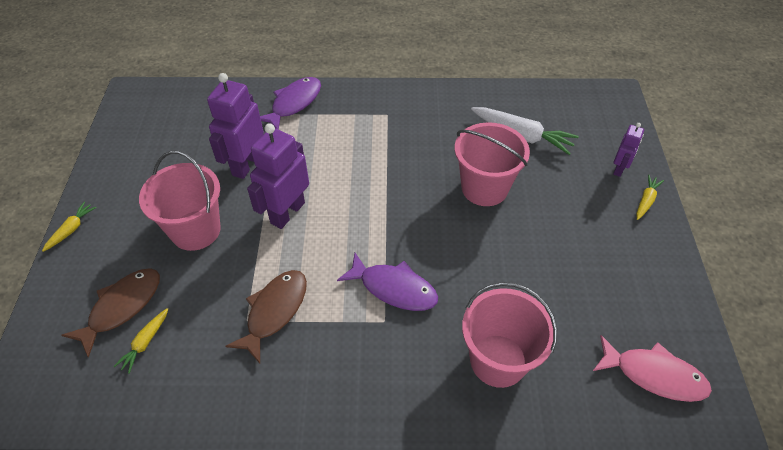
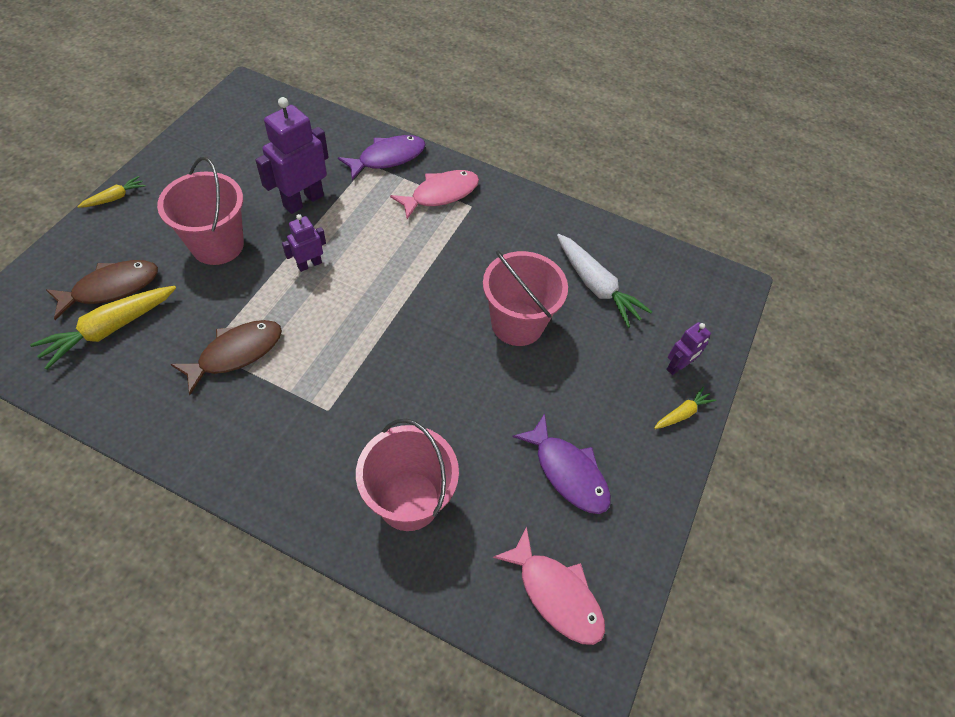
camera: 20 degrees right, 5 degrees up
yellow carrot [113,308,168,374] -> yellow carrot [30,286,176,370], size x1.89
purple robot [247,123,309,229] -> purple robot [282,214,326,272], size x0.55
purple fish [337,253,438,311] -> purple fish moved to [512,413,611,514]
none -> pink fish [390,170,479,219]

